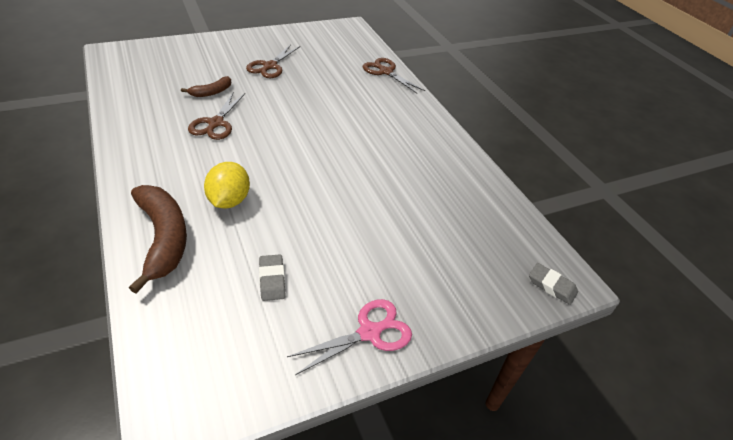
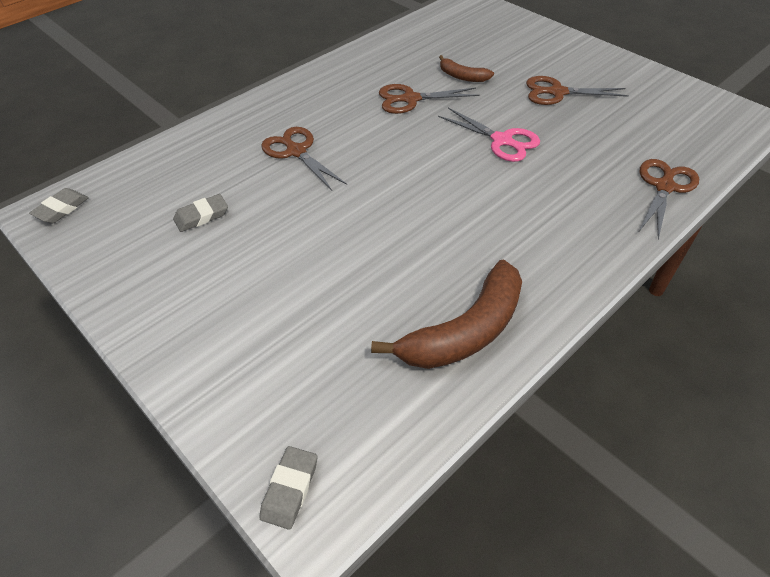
camera: 75 degrees right, 5 degrees up
brown banana [129,185,187,293] -> brown banana moved to [371,260,522,369]
yellow lemon [204,162,250,209] -> brown scissors [261,127,347,191]
pink scissors [287,299,412,375] -> pink scissors moved to [438,108,540,162]
none -> grey eraser [29,188,89,223]

